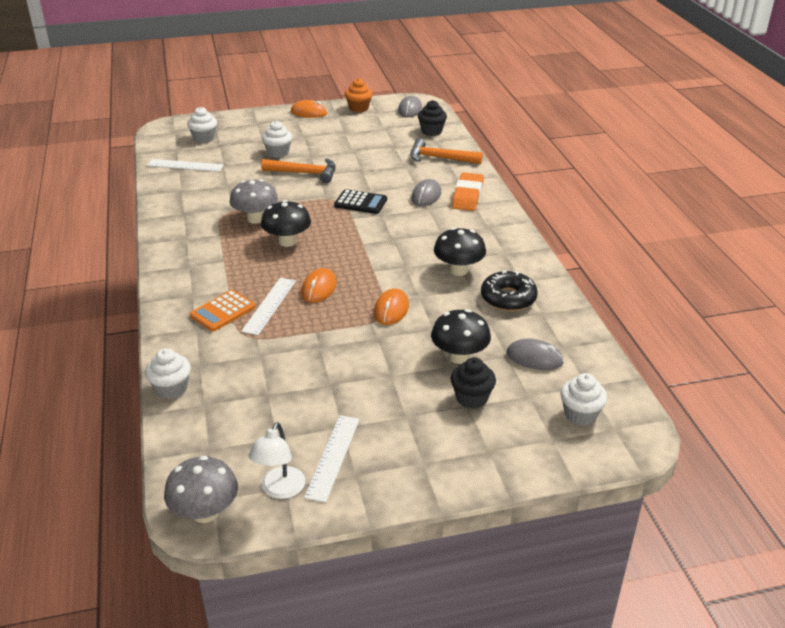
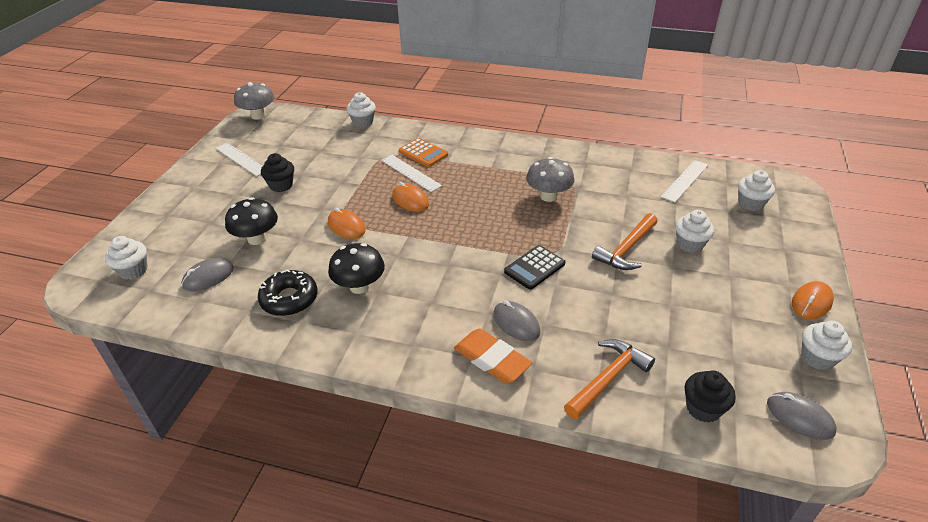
camera: 120 degrees right, 5 degrees up
orange calculator [190,290,256,332] -> orange calculator turned 150 degrees clockwise [399,138,448,167]
white lamp [248,422,305,499] -> none
black mushroom [261,200,311,247] -> none
orange cupcake [345,78,372,113] -> white cupcake [801,321,852,370]
black cupcake [451,357,496,409] -> black cupcake moved to [261,153,294,192]

